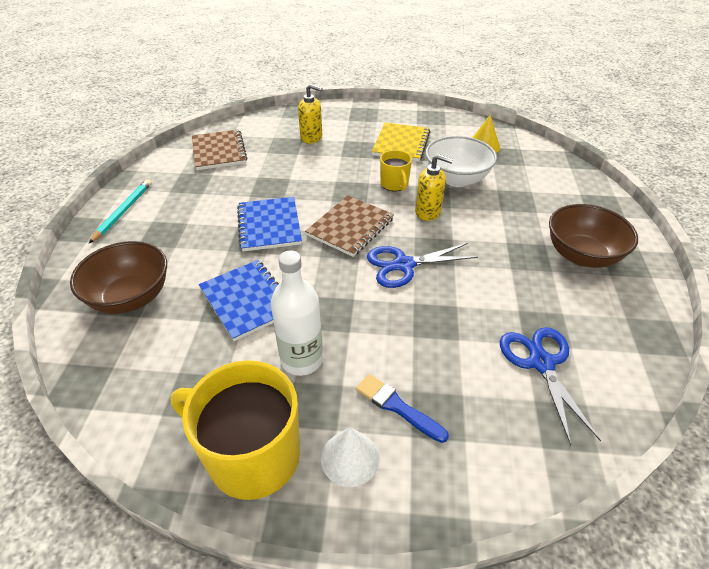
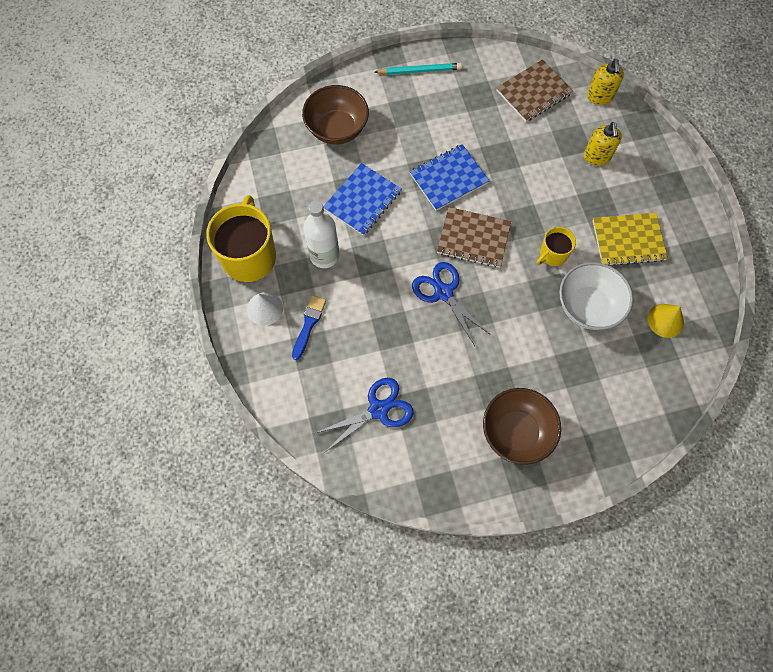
camera: 70 degrees right, 25 degrees up
yellow soap dispenser [415,154,453,221] -> yellow soap dispenser moved to [587,59,624,105]

